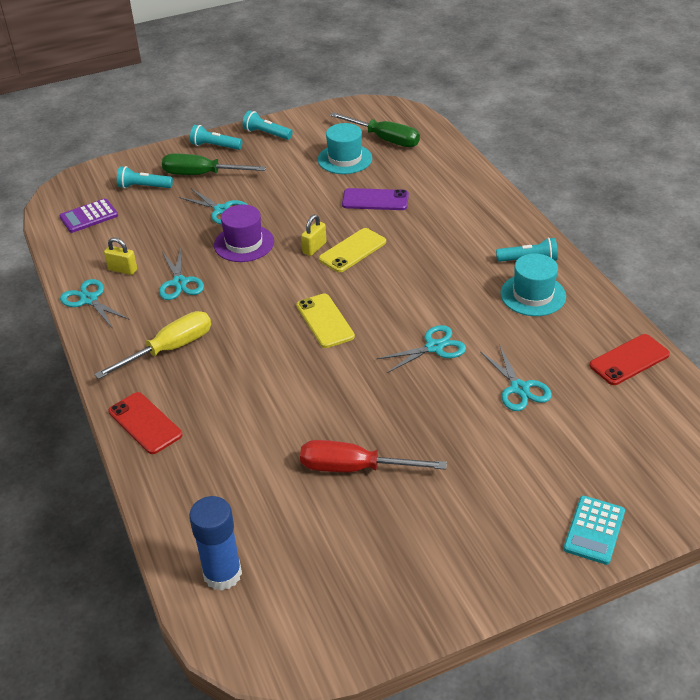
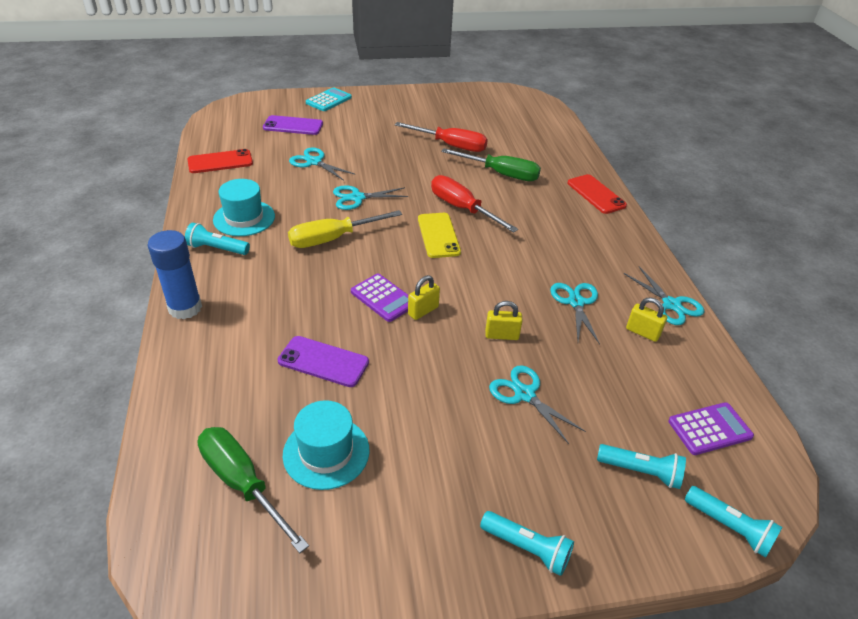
camera: 170 degrees left, 0 degrees up
yellow screwdriver [94,311,211,379] -> yellow screwdriver moved to [288,210,402,248]
green screwdriver [162,154,266,175] -> green screwdriver moved to [441,148,541,181]
blue glue stick [189,496,242,591] -> blue glue stick moved to [148,230,202,319]
purple hat [214,205,274,262] -> yellow padlock [485,301,523,340]
turquoise flashlight [243,111,293,140] -> turquoise flashlight moved to [685,486,782,558]
yellow phone [319,228,386,272] -> purple calculator [351,274,409,322]
turquoise scissors [480,344,552,411] -> turquoise scissors turned 45 degrees counterclockwise [289,148,355,181]
none -> purple phone [263,115,323,135]
none -> red screwdriver [431,175,518,233]

